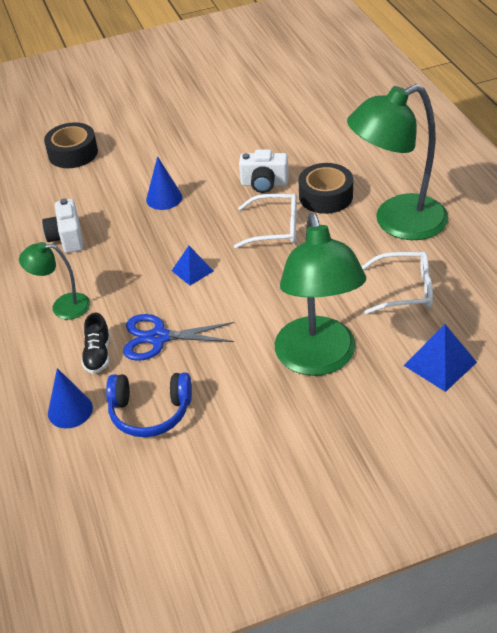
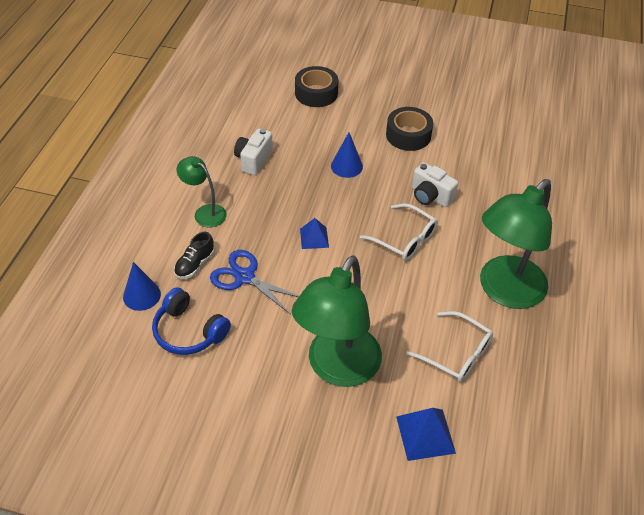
camera: 30 degrees right, 5 degrees up
black tape [298,163,353,214] -> black tape moved to [386,107,433,151]
green lamp [347,84,449,240] -> green lamp turned 60 degrees counterclockwise [480,179,552,309]

